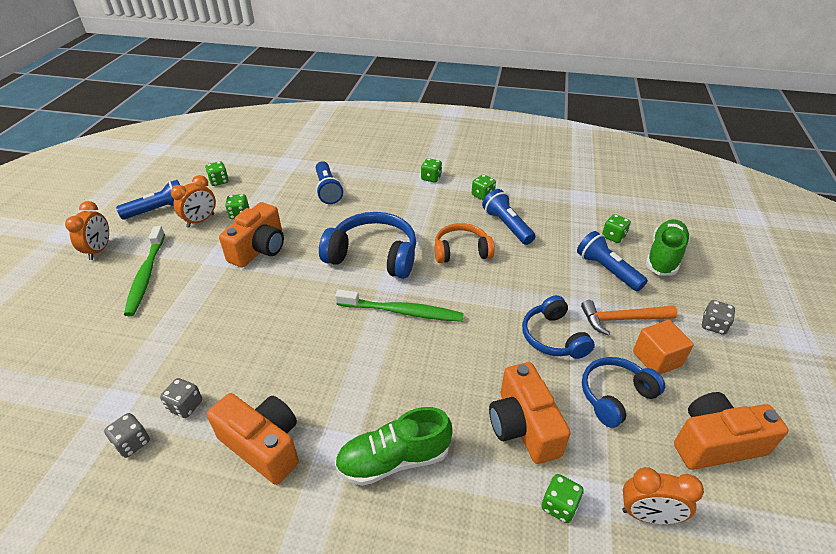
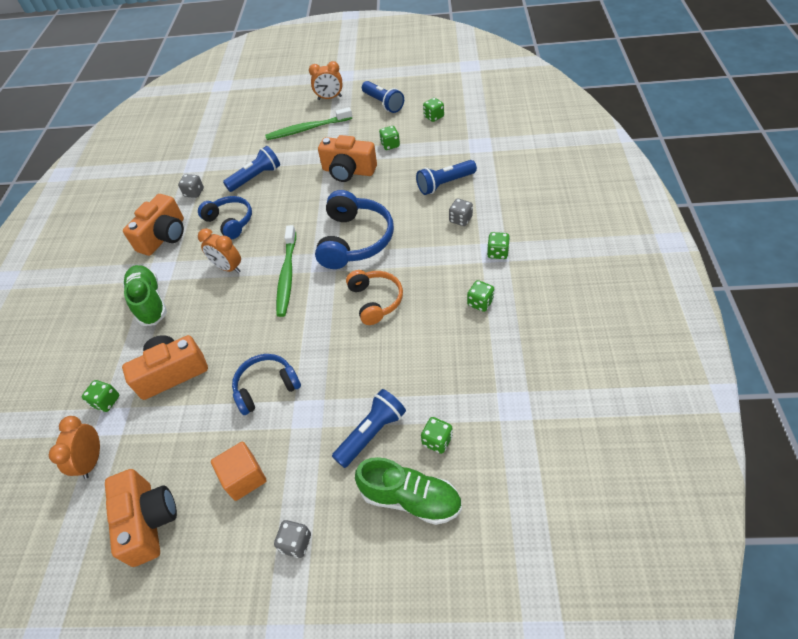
camera: 85 degrees right, 10 degrees up
grey dice [104,413,150,458] -> grey dice moved to [449,199,473,226]
orange clock [171,175,216,228] -> orange clock moved to [198,228,241,273]
blue flashlight [482,189,535,245] -> blue flashlight moved to [223,146,280,192]
orange hammer [581,300,678,336] -> none
blue headphones [582,357,665,428] -> blue headphones moved to [198,196,252,239]

